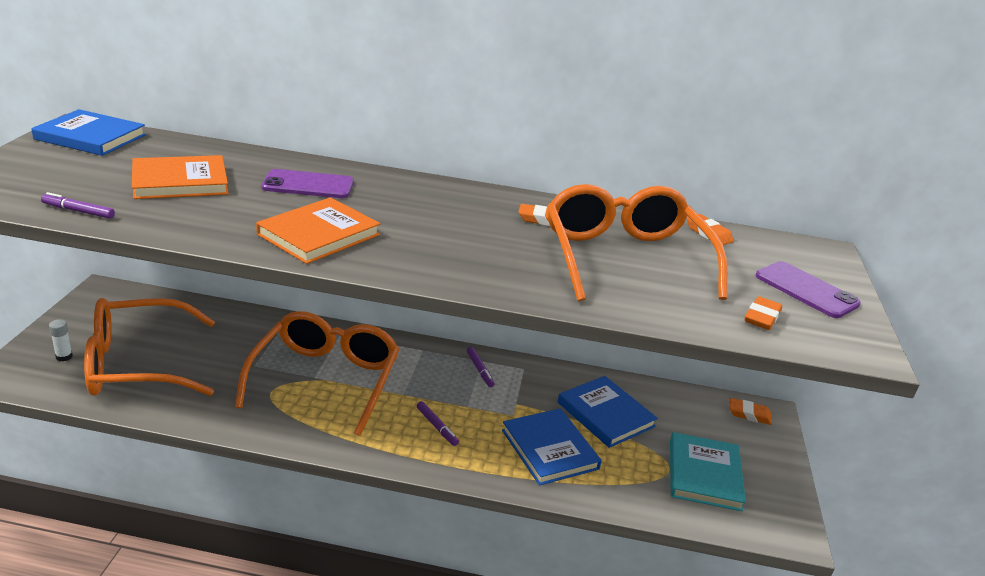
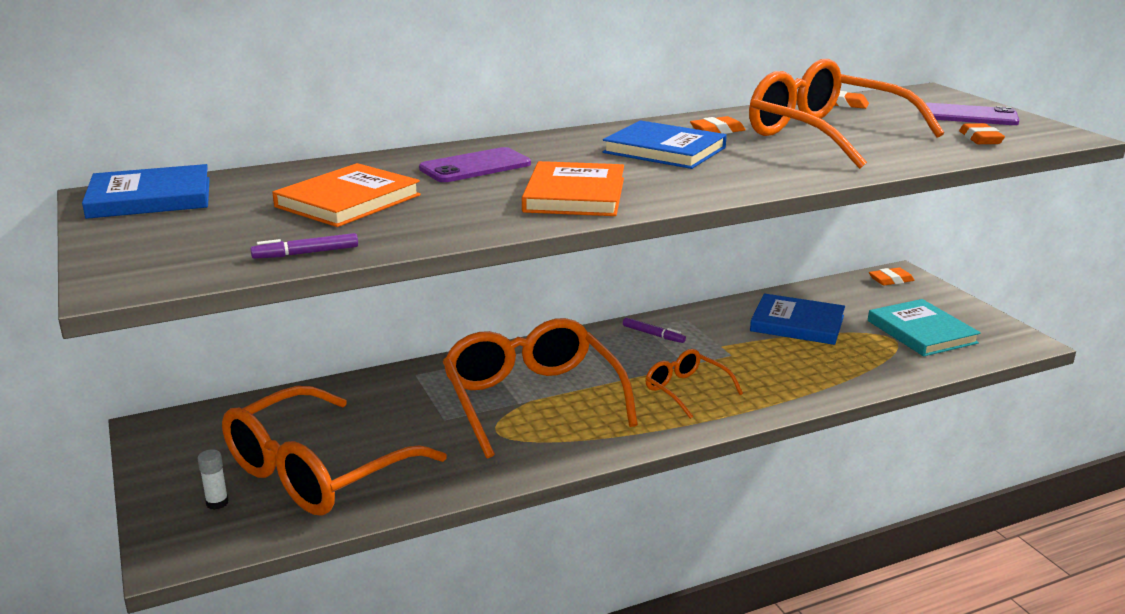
camera: 30 degrees left, 5 degrees down
purple marker [417,401,459,446] -> orange glasses [646,349,743,419]
blue book [502,408,602,486] -> blue book moved to [603,120,727,169]

